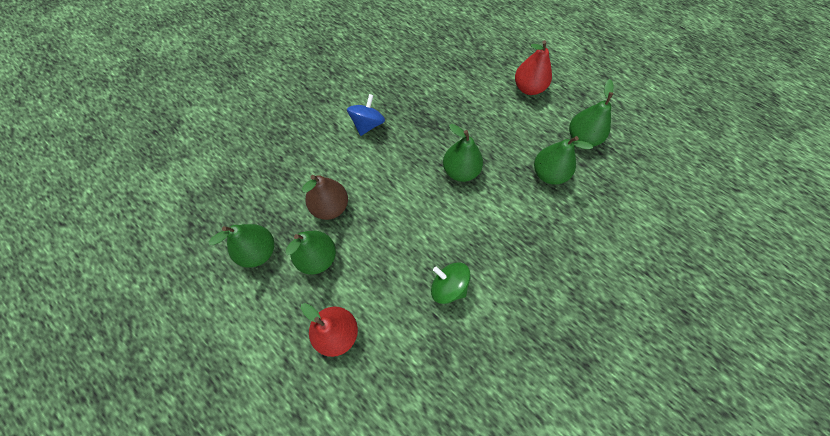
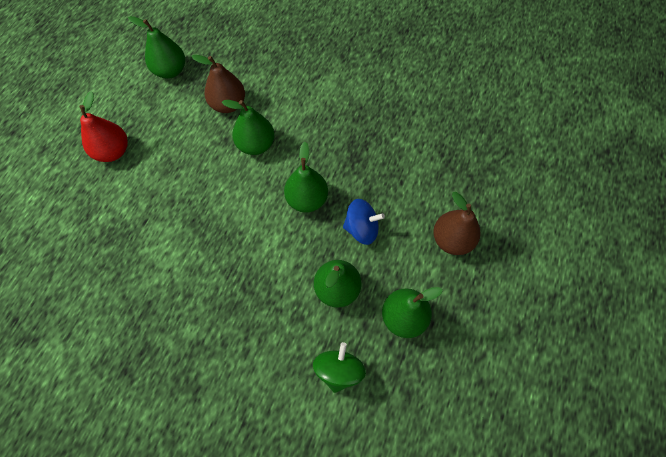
camera: 70 degrees right, 0 degrees up
green pear [285,231,336,275] -> green pear moved to [222,100,275,155]
blue spinning top [347,94,385,136] -> blue spinning top moved to [343,199,385,245]
green spinning top [431,262,471,304] -> green spinning top moved to [313,342,366,393]
red pear [515,40,552,95] -> brown pear [433,192,480,255]

